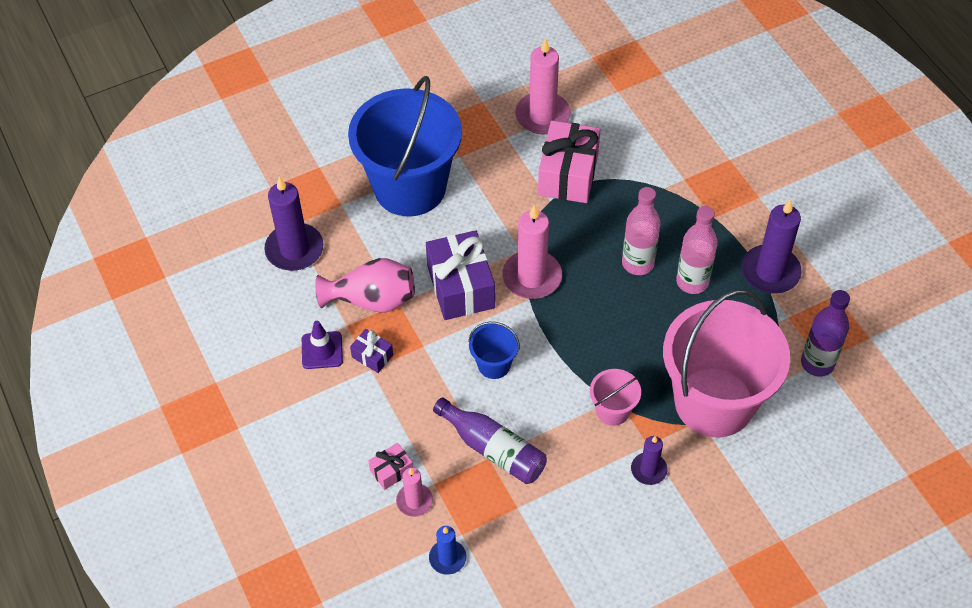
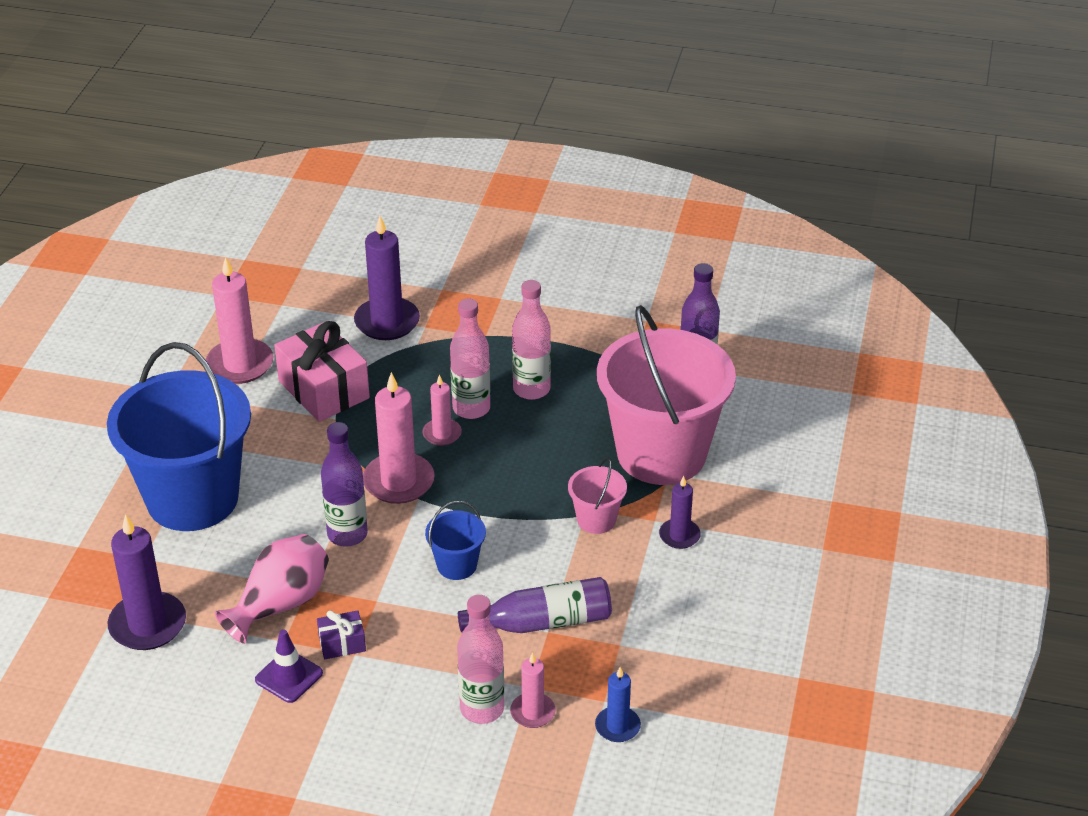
camera: 50 degrees left, 15 degrees down
pink gift [368,443,413,490] -> pink bottle [457,595,504,724]
purple gift [426,230,495,320] -> purple bottle [321,422,368,547]
purple candle [741,199,802,294] -> purple candle moved to [354,216,420,340]
none -> pink candle [423,375,462,446]

